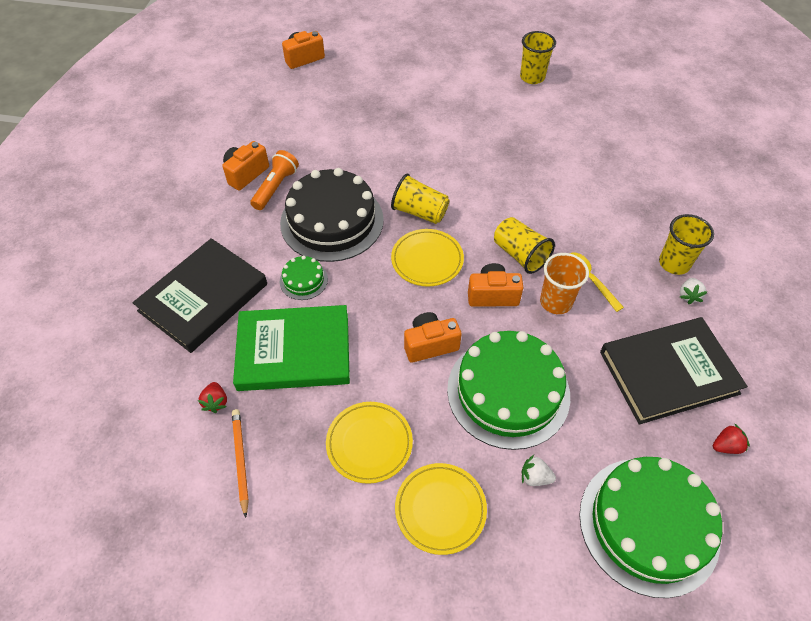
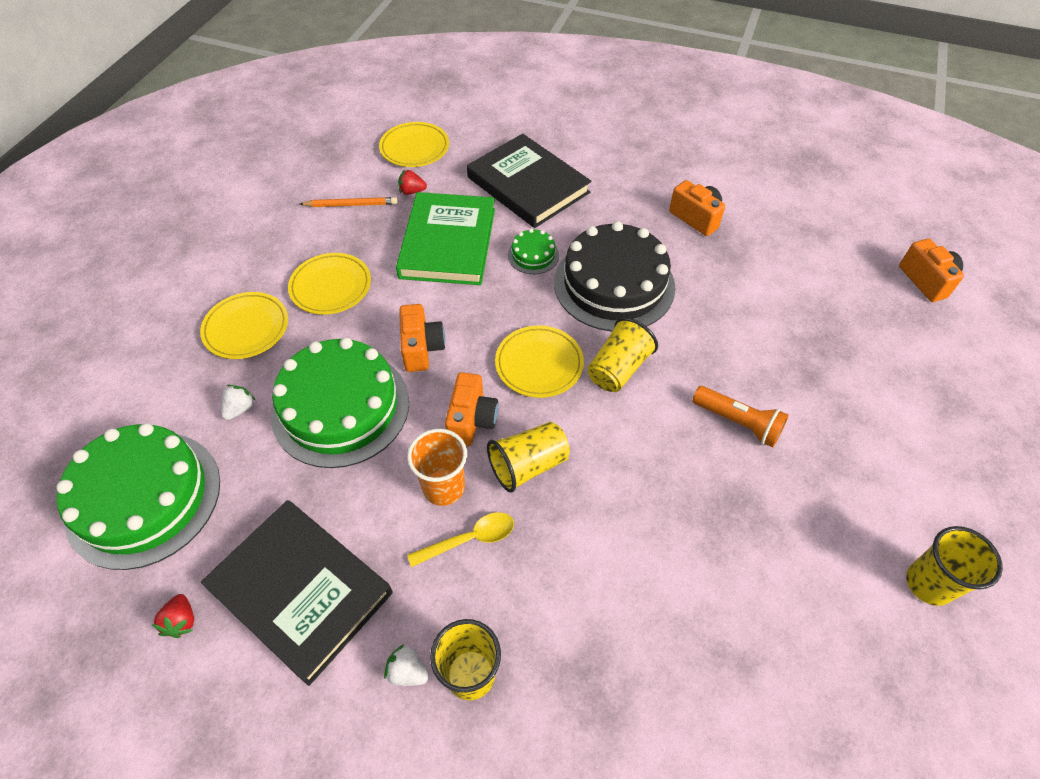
camera: 100 degrees right, 0 degrees up
orange flashlight [250,150,299,210] -> orange flashlight moved to [692,386,789,448]
black book [600,317,748,425] -> black book turned 45 degrees counterclockwise [201,500,393,686]
none -> yellow plate [379,122,449,167]

